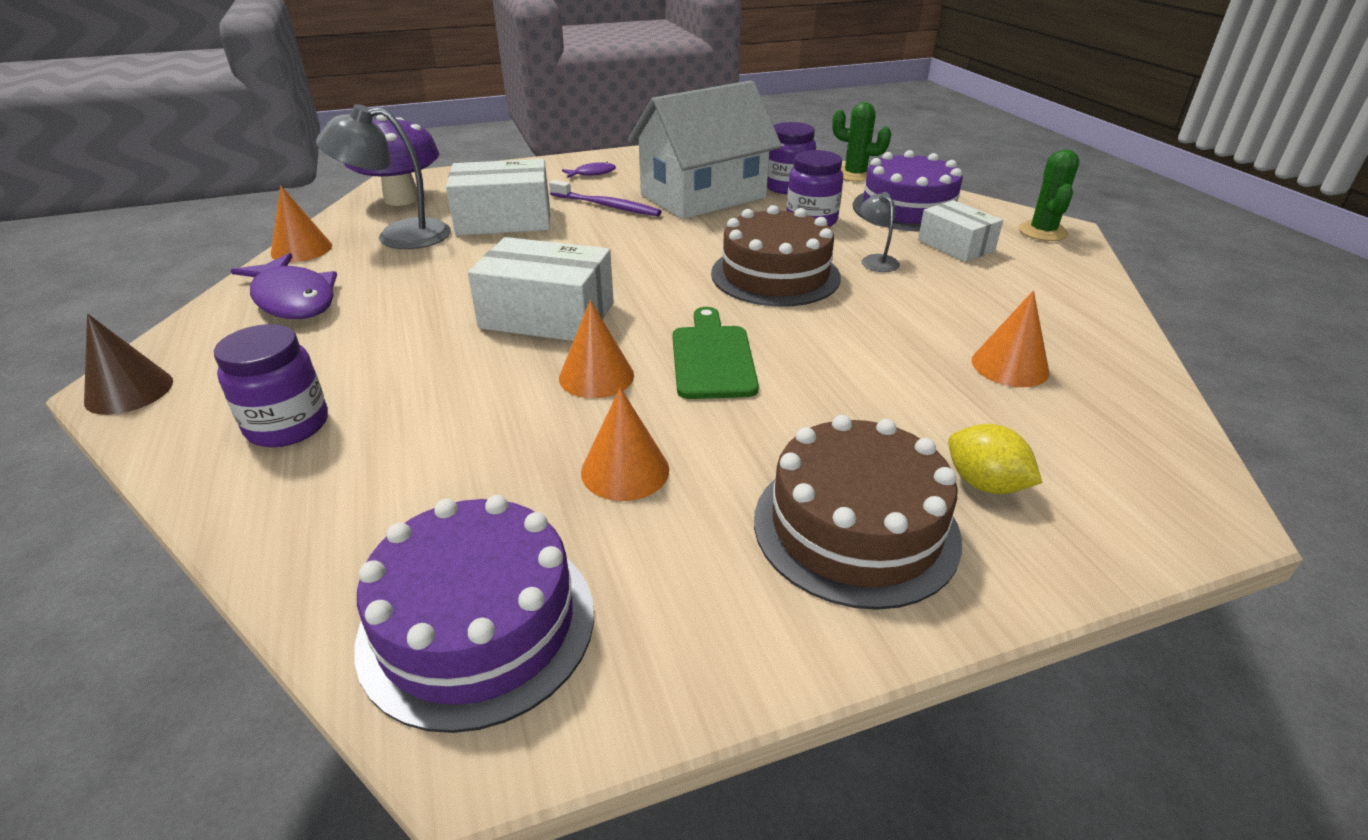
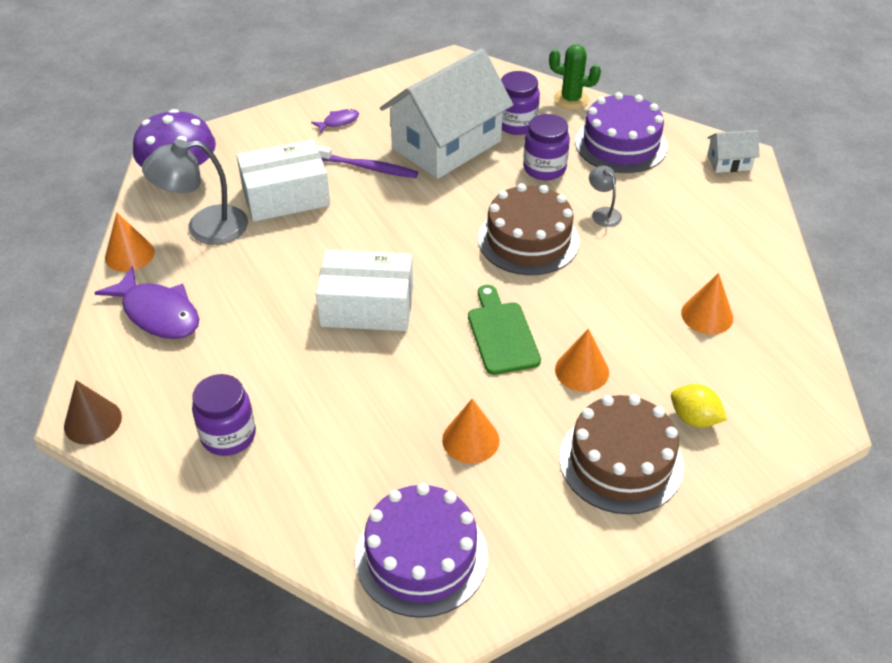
camera: 10 degrees left, 10 degrees up
orange cone [559,300,634,398] -> orange cone moved to [555,329,609,392]
white box [918,200,1003,262] -> none
green cactus [1019,149,1079,241] -> white house [707,130,760,173]

